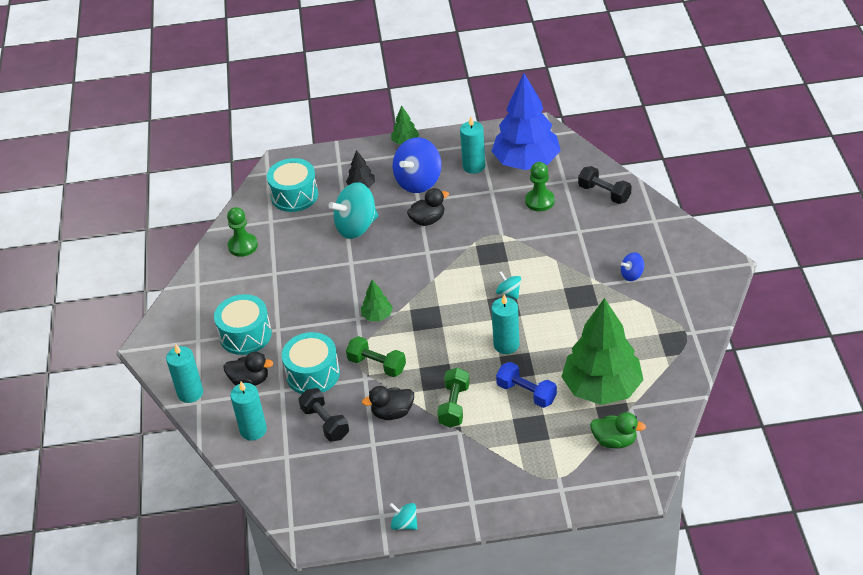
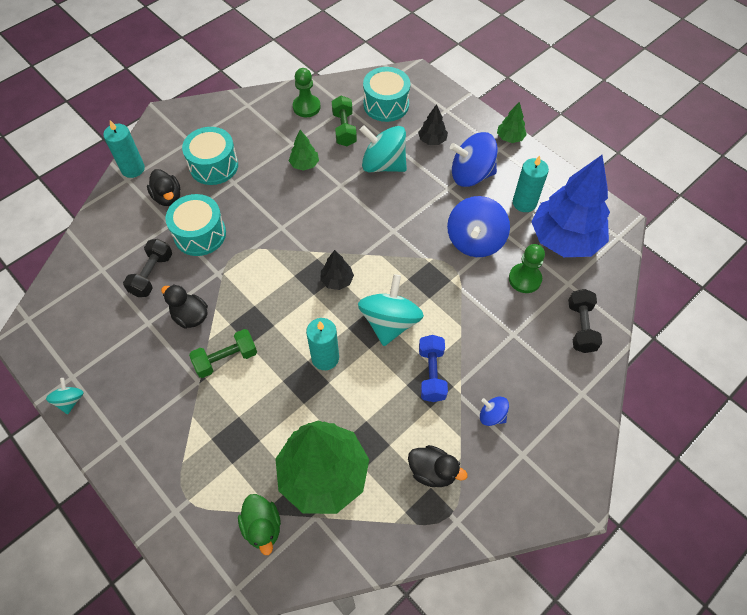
camera: 50 degrees right, 15 degrees up
turquoise candle [230,381,267,441] -> none
green dumbbell [346,336,406,377] -> green dumbbell moved to [332,96,357,146]
green tree [361,280,393,321] -> green tree moved to [289,130,319,171]
black duck [407,188,449,226] -> black duck moved to [408,445,468,487]
turquoise spinning top [496,271,521,299] -> turquoise spinning top [358,274,424,346], size x2.04
blue dumbbell [496,362,557,408] -> blue dumbbell moved to [419,335,448,402]
none -> black tree [320,250,354,290]
none -> blue spinning top [447,196,510,257]

